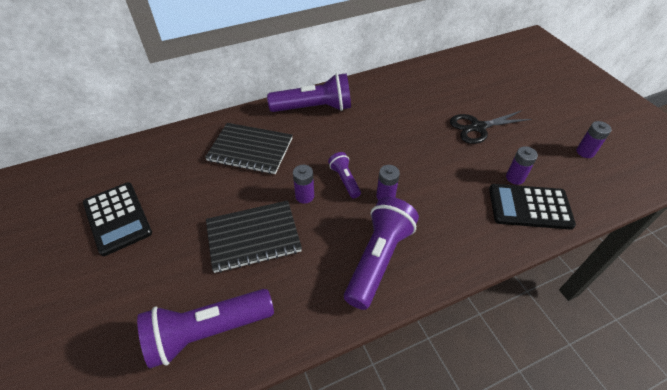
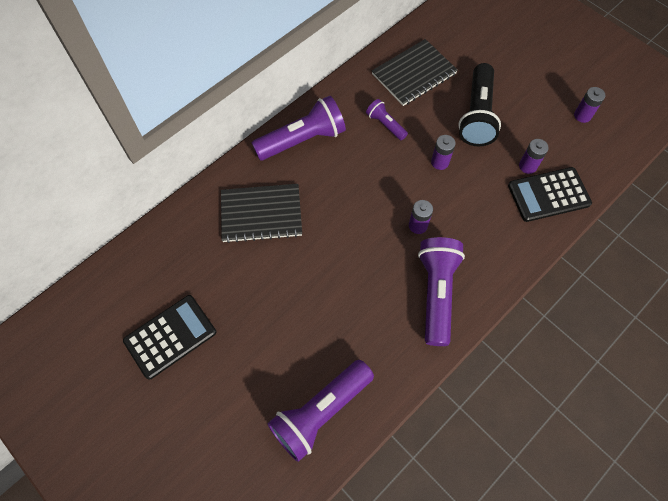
camera: 20 degrees left, 15 degrees up
black calculator [83,182,152,256] -> black calculator turned 75 degrees counterclockwise [123,295,216,380]
black notebook [206,200,302,273] -> black notebook moved to [372,39,458,106]
purple battery [293,165,314,204] -> purple battery moved to [431,135,456,170]
purple flashlight [328,152,361,198] -> purple flashlight moved to [366,99,408,140]
black scissors [450,111,532,144] -> black flashlight [458,63,501,146]

